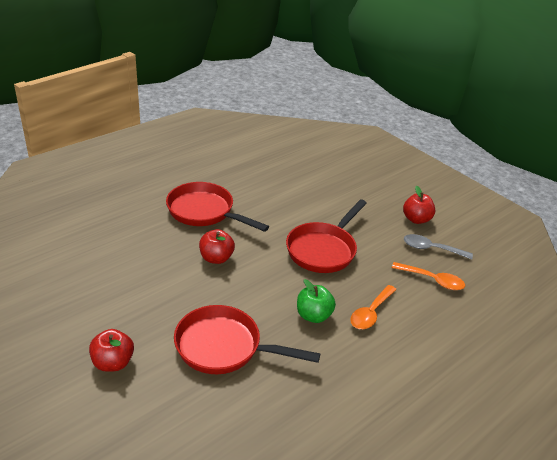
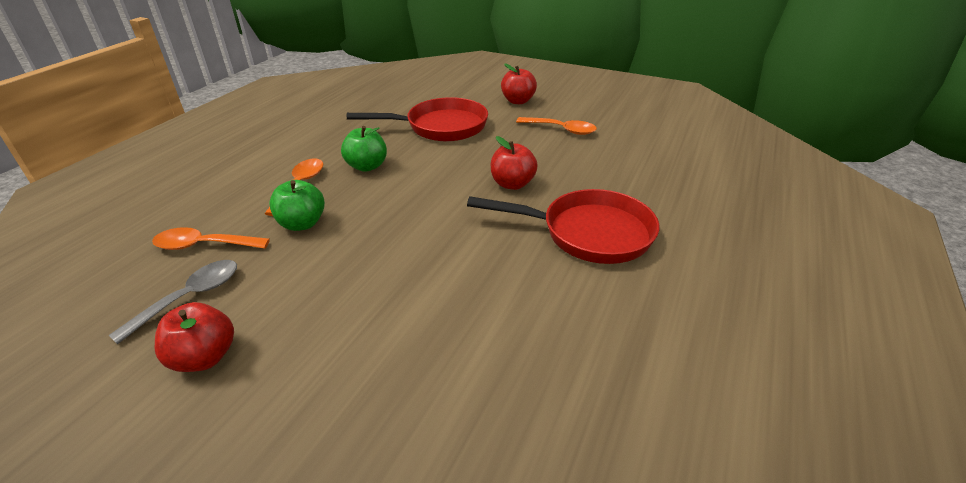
camera: 160 degrees right, 0 degrees up
red pan [286,199,367,273] -> none
grey spoon [404,234,473,260] -> grey spoon turned 45 degrees counterclockwise [108,260,237,344]
none -> green apple [269,180,325,231]
none -> orange spoon [516,117,597,135]

